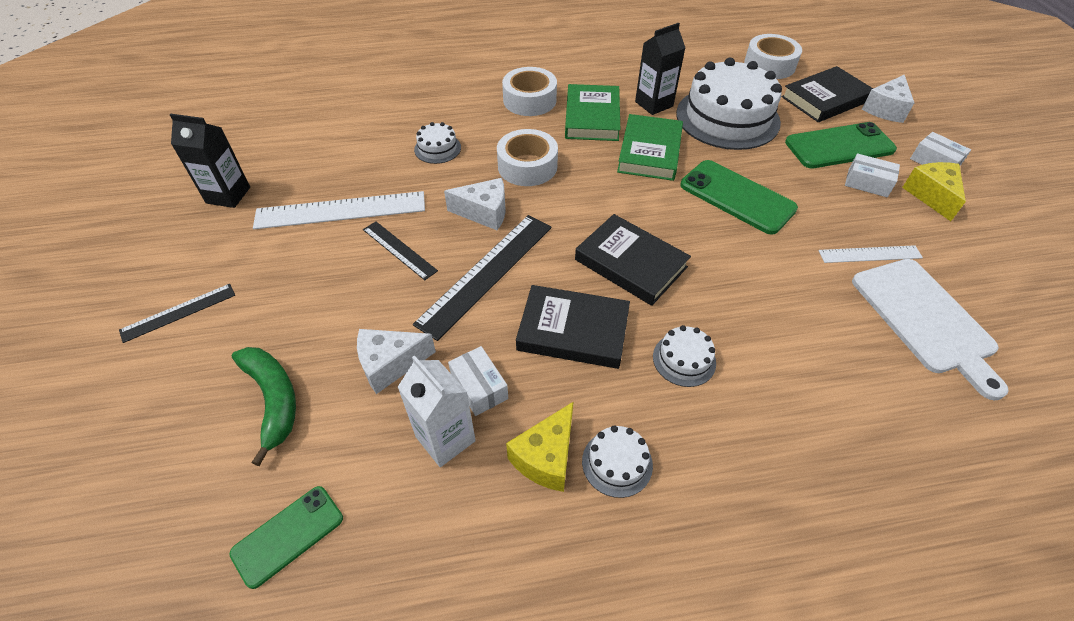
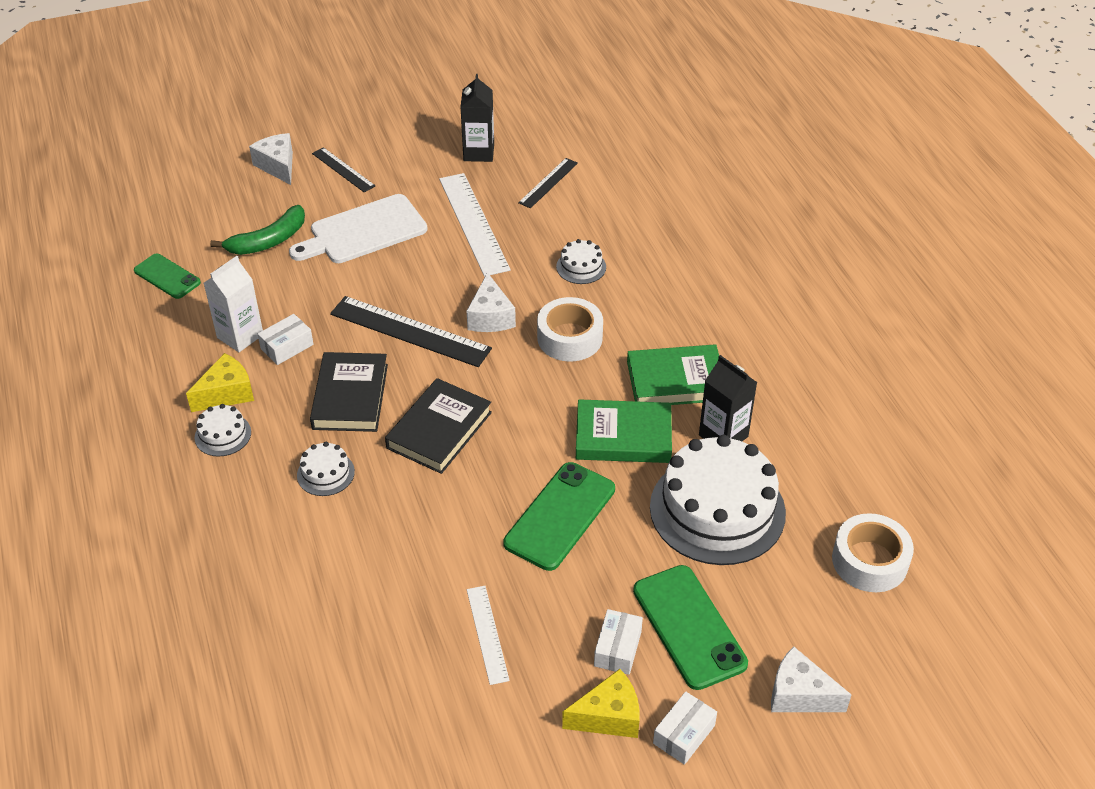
camera: 80 degrees right, 5 degrees down
white cheese [357,329,436,394] -> white cheese moved to [249,133,293,185]
black ruler [363,221,438,280] -> black ruler moved to [518,158,578,208]
white tape [502,67,557,116] -> none
yellow cheese [506,401,574,492] -> yellow cheese turned 120 degrees clockwise [186,353,254,412]
black book [781,66,873,122] -> none
white cutting board [852,259,1009,401] -> white cutting board moved to [289,194,428,263]

